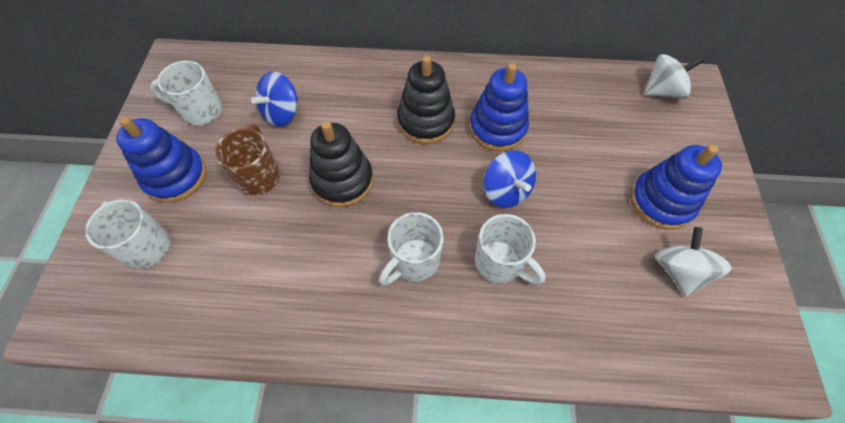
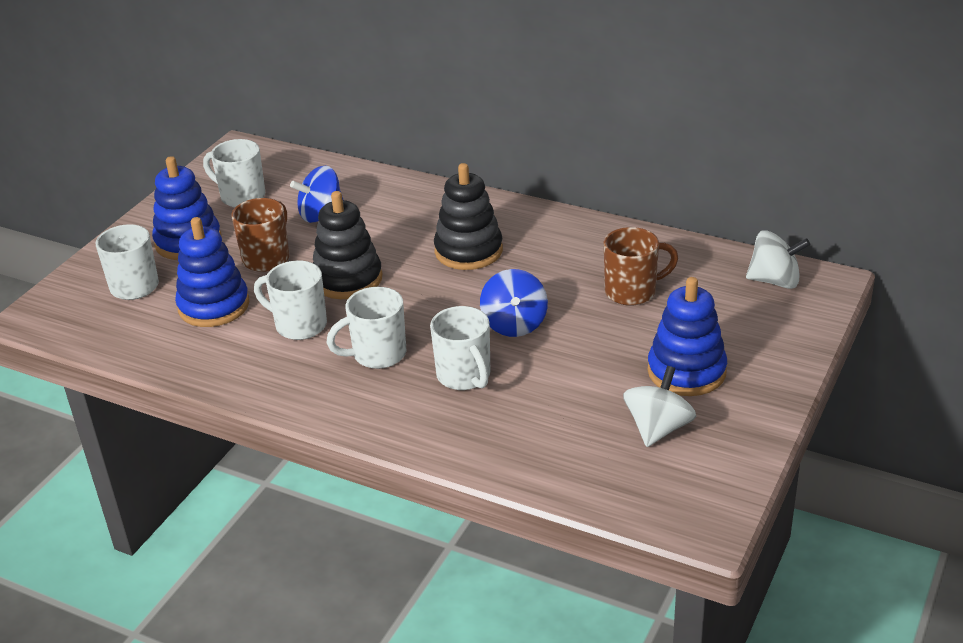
camera: 25 degrees right, 25 degrees down
blue stacking toy [469,63,529,151] -> blue stacking toy moved to [175,217,249,327]
none -> white mug [254,260,327,340]
none -> brown mug [604,227,679,306]

